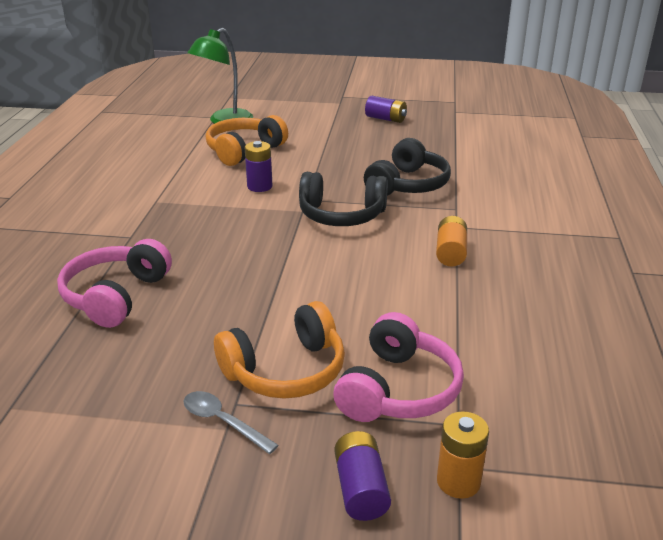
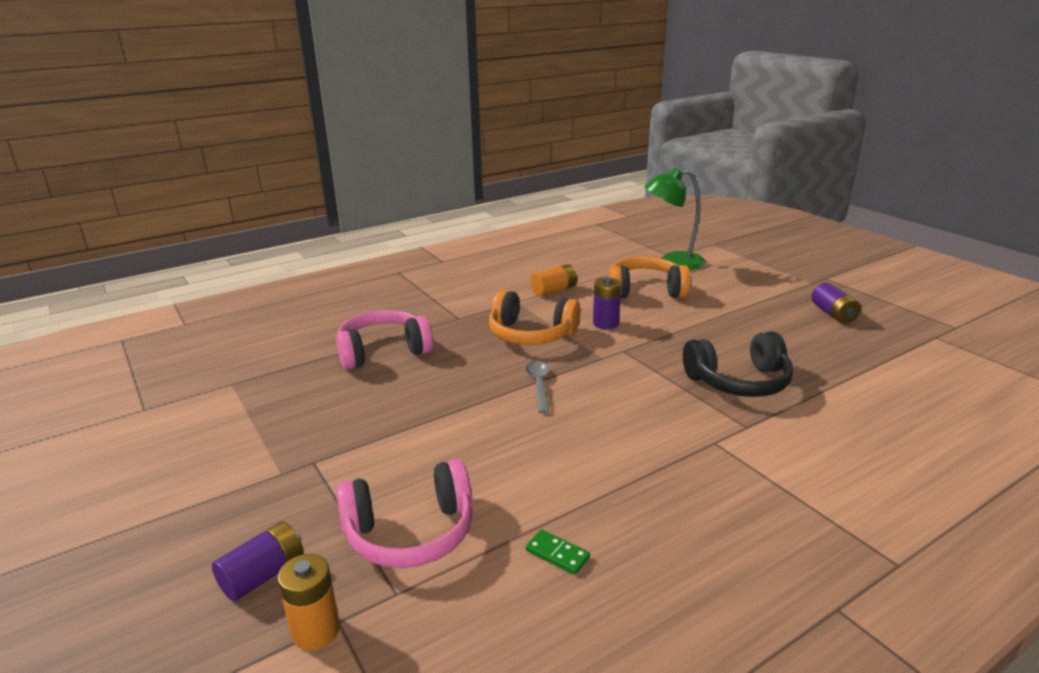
camera: 50 degrees right, 5 degrees down
grey spoon [183,391,278,454] -> grey spoon moved to [526,361,550,413]
orange headphones [214,301,345,398] -> orange headphones moved to [489,290,580,345]
black headphones [299,172,388,226] -> none
orange battery [436,216,467,266] -> orange battery moved to [531,264,577,296]
none -> green domino [526,529,590,575]

